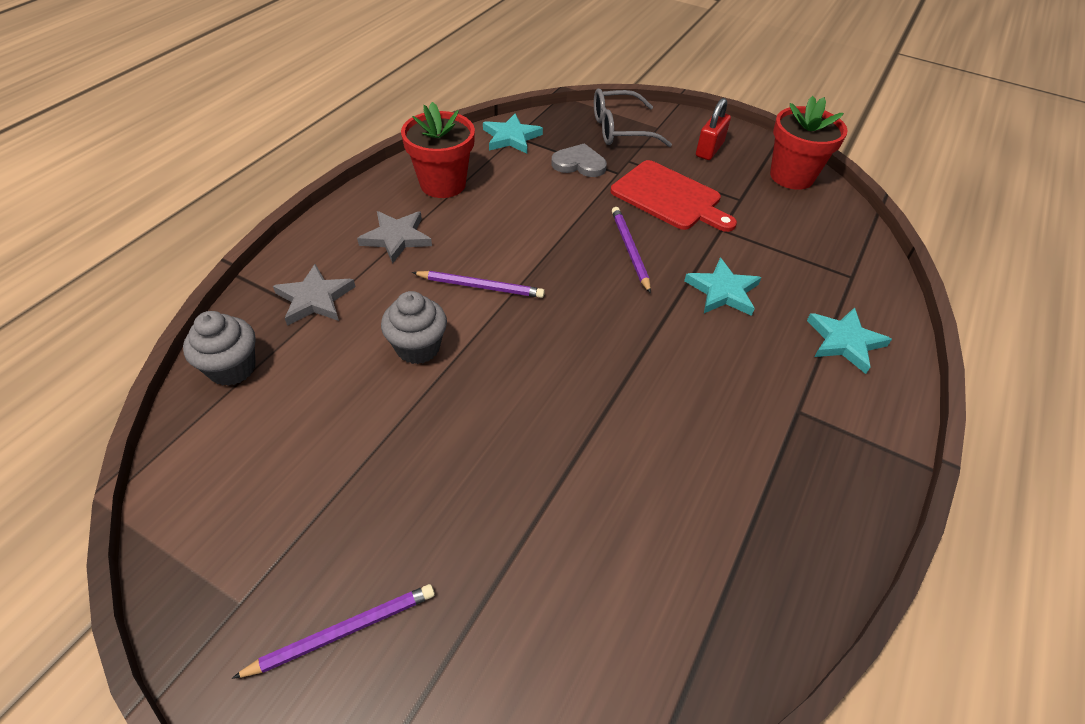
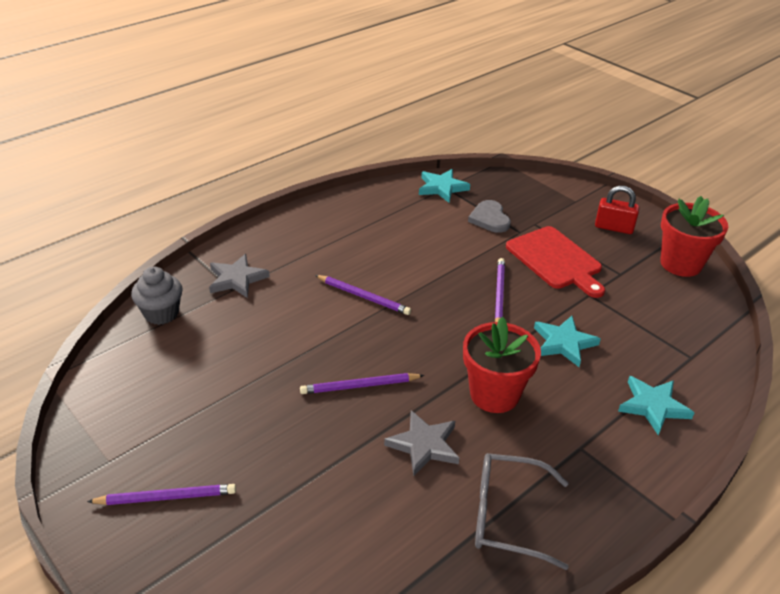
camera: 20 degrees right, 10 degrees down
grey star [357,211,432,263] -> grey star moved to [384,410,459,476]
grey cupcake [381,291,447,364] -> none
red flower pot [401,102,475,198] -> red flower pot moved to [463,317,541,413]
grey heart [551,143,607,177] -> grey heart turned 135 degrees counterclockwise [468,200,511,233]
grey glasses [594,88,672,147] -> grey glasses moved to [475,453,569,570]
red padlock [696,98,731,160] -> red padlock turned 60 degrees clockwise [595,186,640,234]
none -> purple pencil [300,373,425,394]

